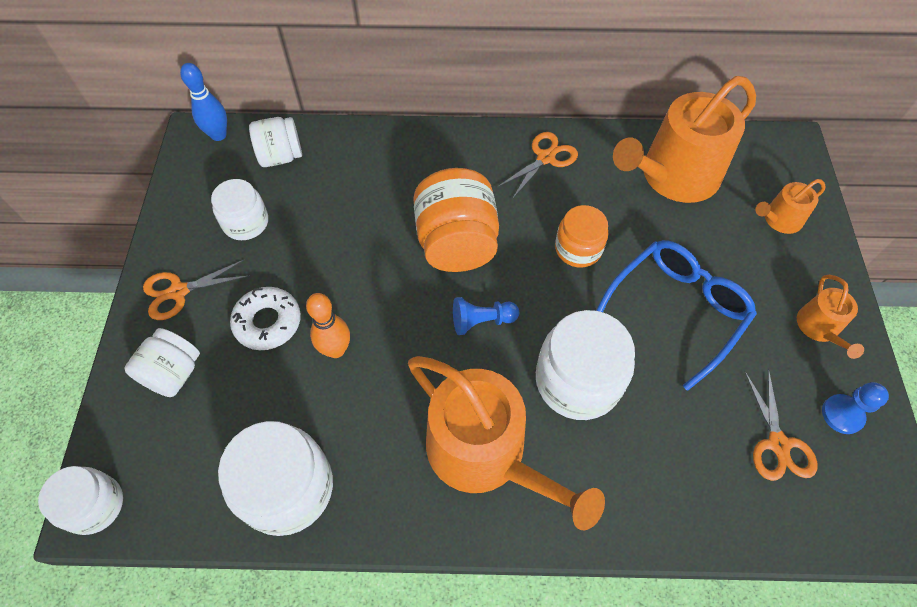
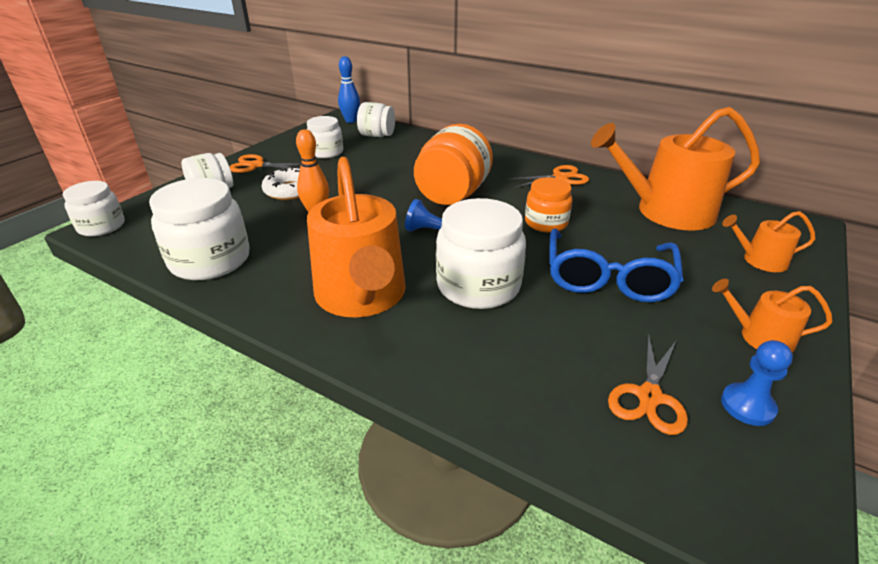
camera: 30 degrees right, 25 degrees down
blue glasses [596,240,757,391] -> blue glasses turned 120 degrees clockwise [549,228,683,302]
orange watering can [797,275,864,359] -> orange watering can turned 75 degrees clockwise [712,279,833,353]

